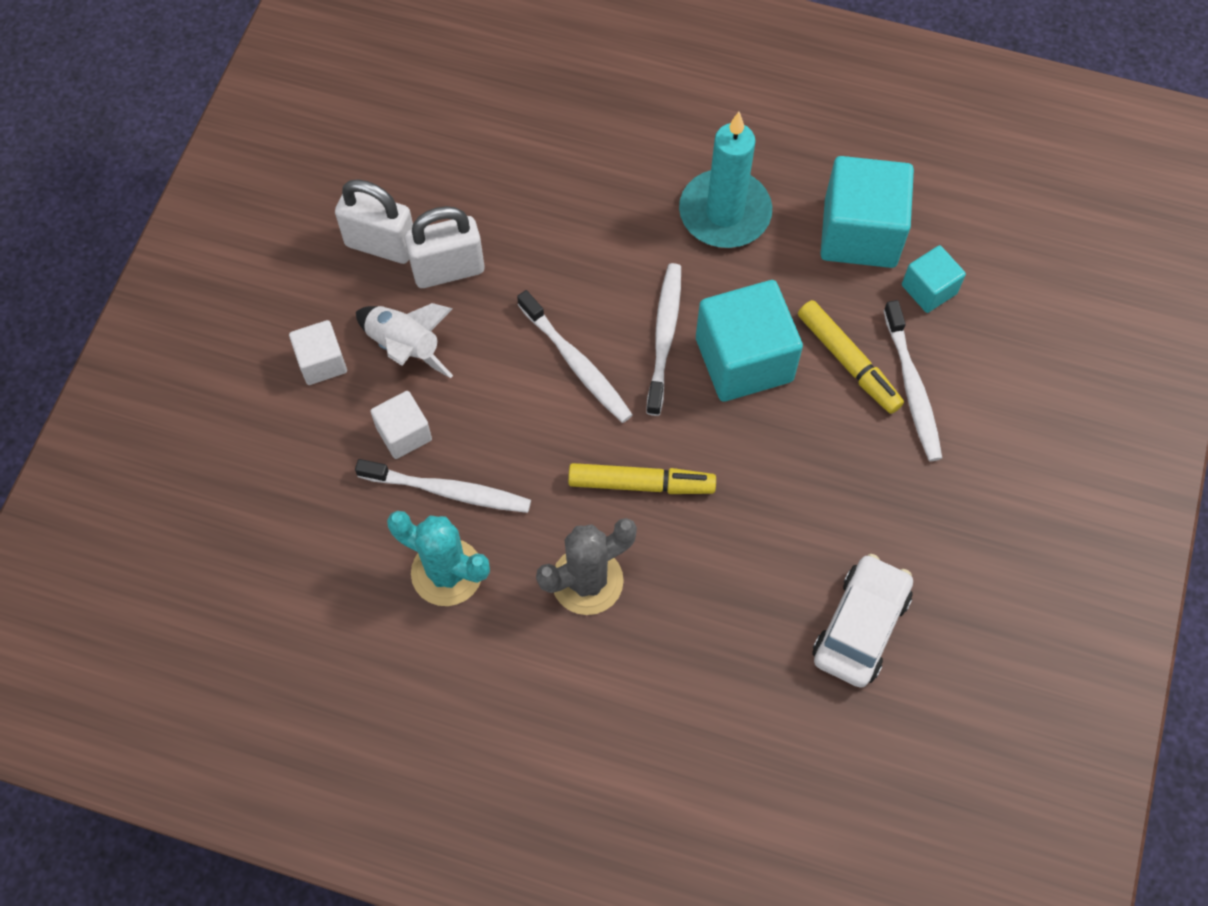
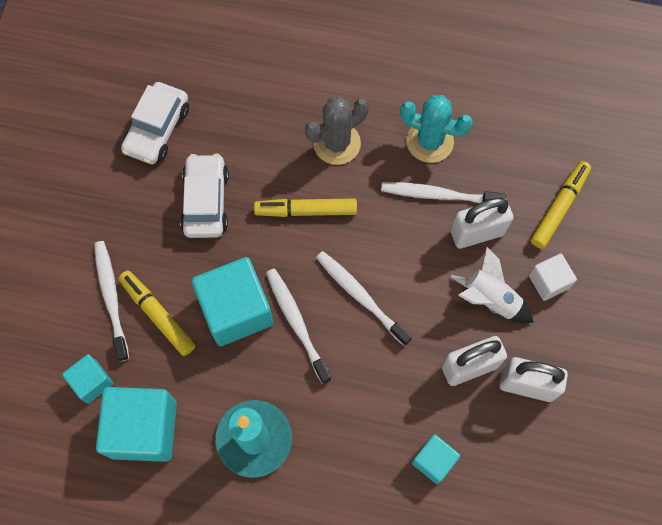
camera: 175 degrees right, 5 degrees up
white cube [370,391,432,459] -> white padlock [451,198,513,249]
white toothbrush [646,263,681,416] -> white toothbrush turned 150 degrees clockwise [266,268,331,384]
none -> white car [180,153,229,238]
none -> turquoise cube [412,434,460,484]
none -> yellow marker [531,161,591,249]

